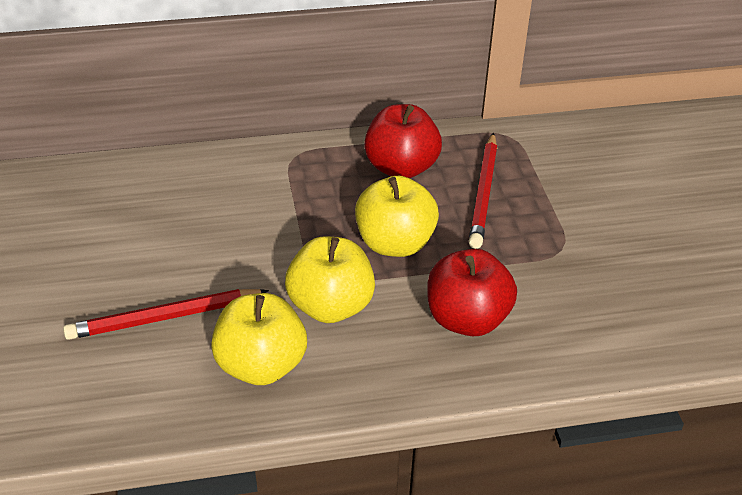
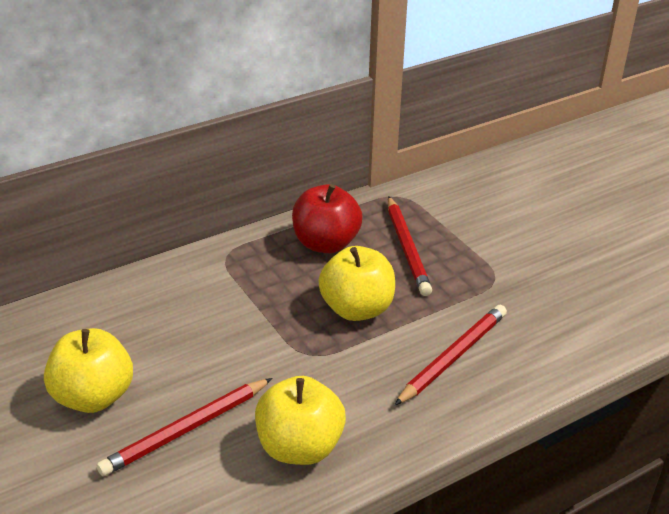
camera: 20 degrees left, 5 degrees down
yellow apple [285,236,375,323] -> yellow apple moved to [44,328,133,413]
red apple [427,249,517,336] -> red pencil [394,305,507,406]

